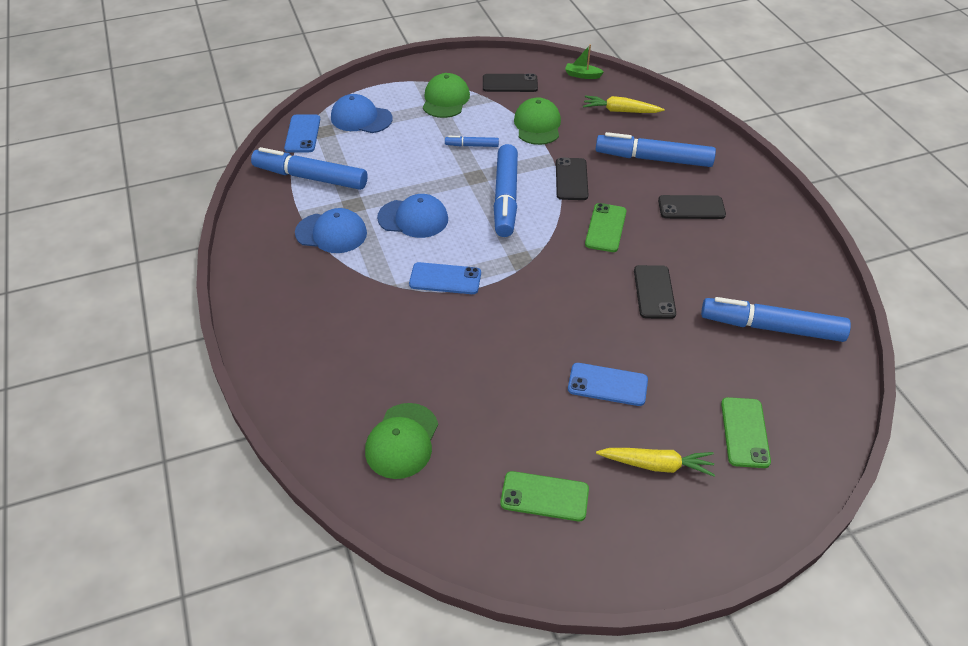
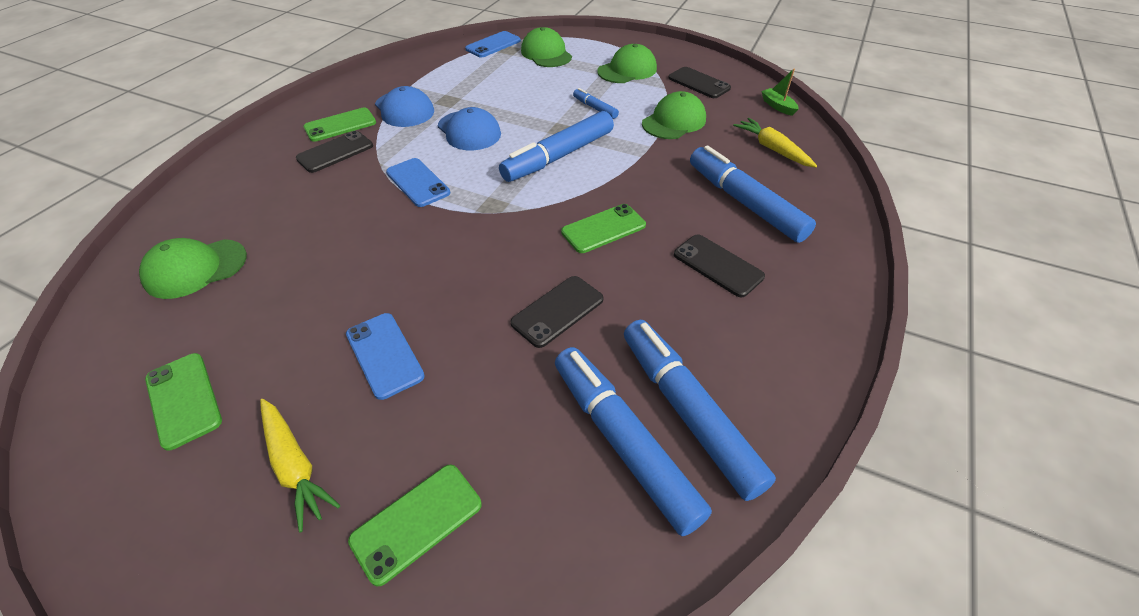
camera: 45 degrees right, 0 degrees up
blue marker [251,147,367,190] -> blue marker moved to [624,320,776,501]
blue cap [331,94,393,133] -> green cap [521,27,572,67]
black phone [556,158,588,200] -> black phone moved to [296,131,373,173]
none -> green phone [303,108,376,142]

